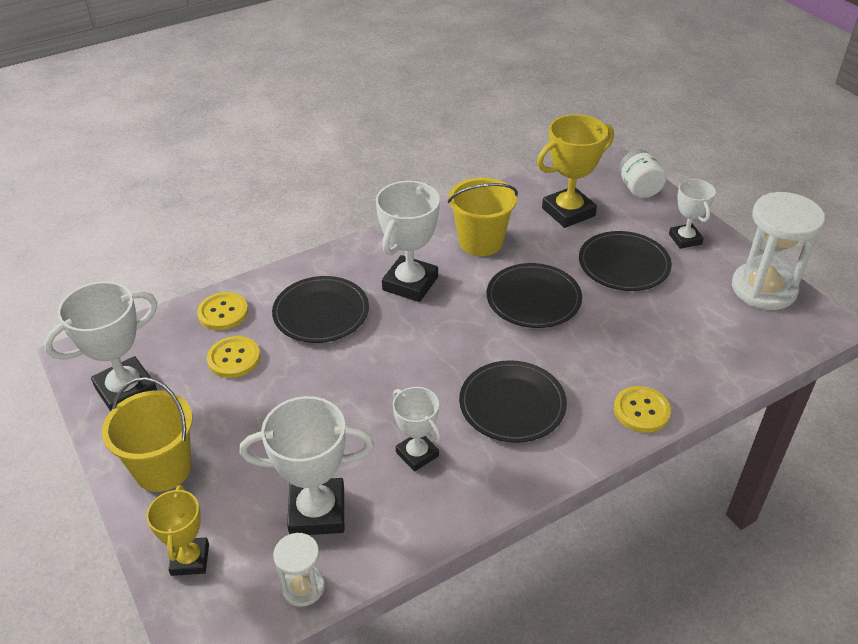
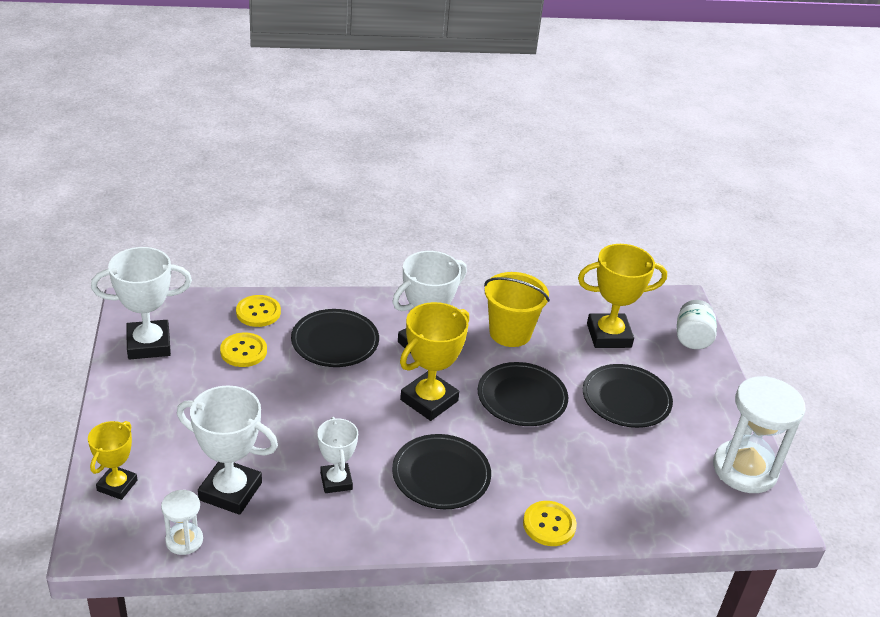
camera: 20 degrees right, 5 degrees down
yellow bucket [102,377,193,492] -> none
white trophy [669,179,716,249] -> none
none -> yellow trophy [400,302,469,421]

